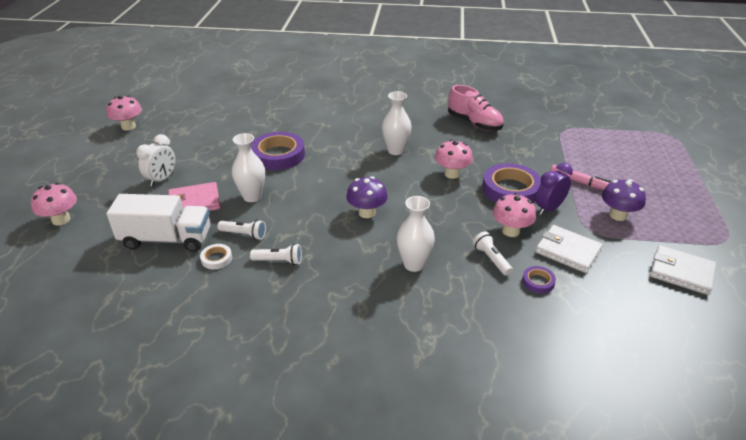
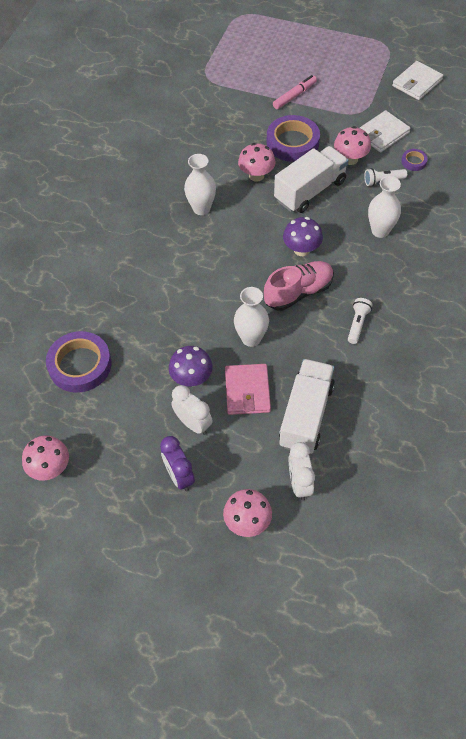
camera: 75 degrees left, 20 degrees up
white tape [200,244,232,269] -> none
white flashlight [217,220,266,240] -> none
purple tape [251,132,305,170] -> purple tape moved to [46,331,112,393]
pink shoe [448,85,504,131] -> pink shoe moved to [264,261,334,311]
purple clock [535,163,573,215] -> purple clock moved to [160,436,195,491]
purple mushroom [602,179,646,221] -> purple mushroom moved to [169,346,213,387]
none -> white truck [274,146,349,213]
none -> white clock [289,442,315,501]

